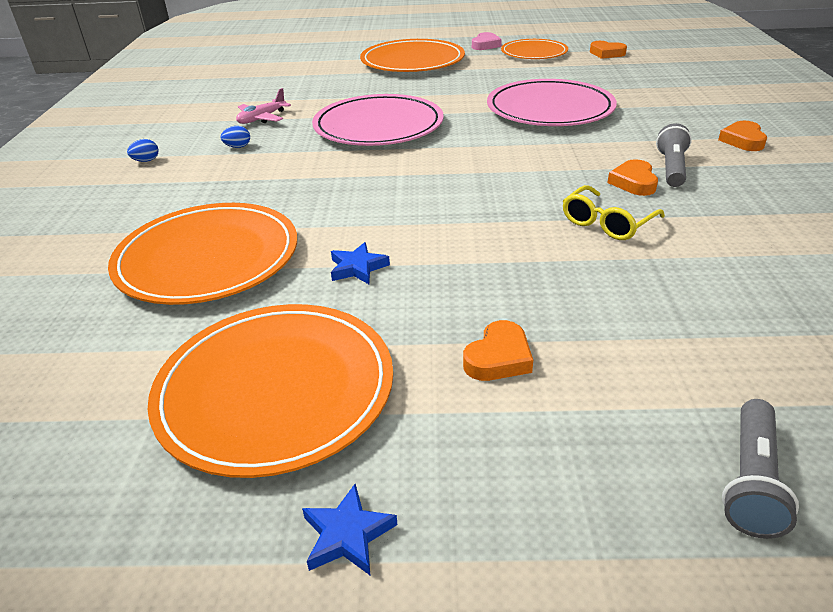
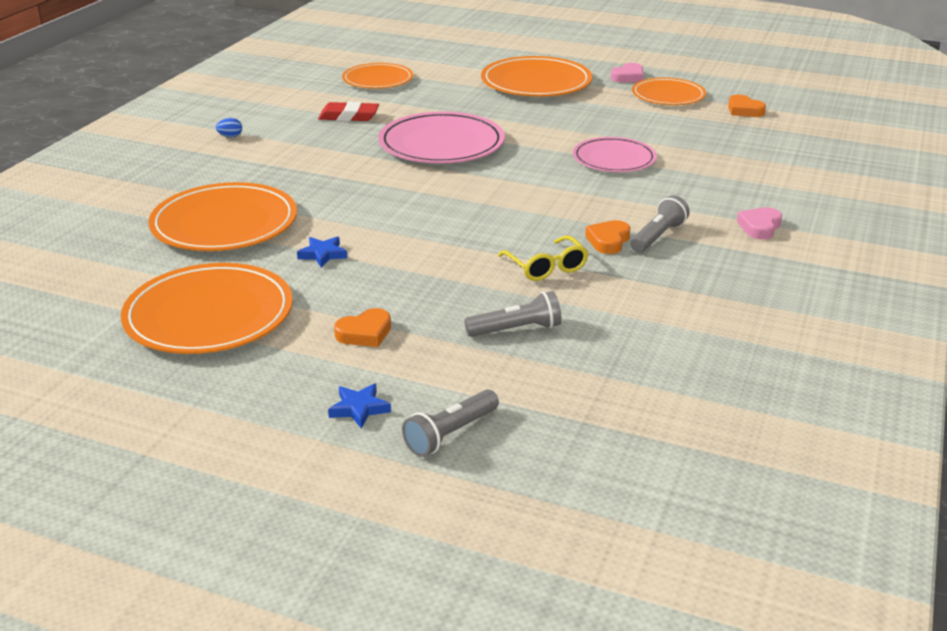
camera: 20 degrees right, 5 degrees down
blue egg [221,126,250,148] -> none
pink plane [236,88,291,124] -> red eraser [318,102,379,121]
blue star [302,484,397,575] -> blue star moved to [328,383,391,429]
pink plate [487,79,617,126] -> pink plate [573,137,657,172], size x0.64
yellow glasses [563,185,665,240] -> yellow glasses turned 90 degrees counterclockwise [498,236,589,281]
orange heart [718,121,767,151] -> pink heart [737,207,782,239]
none -> orange plate [342,63,413,89]
none -> grey flashlight [464,291,561,337]

